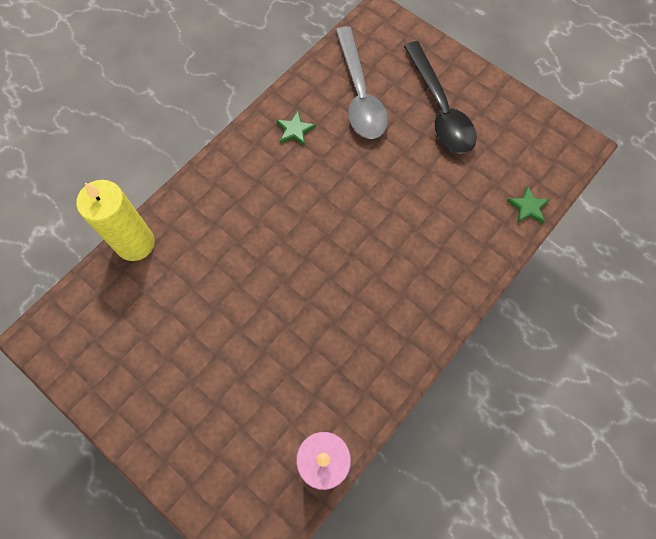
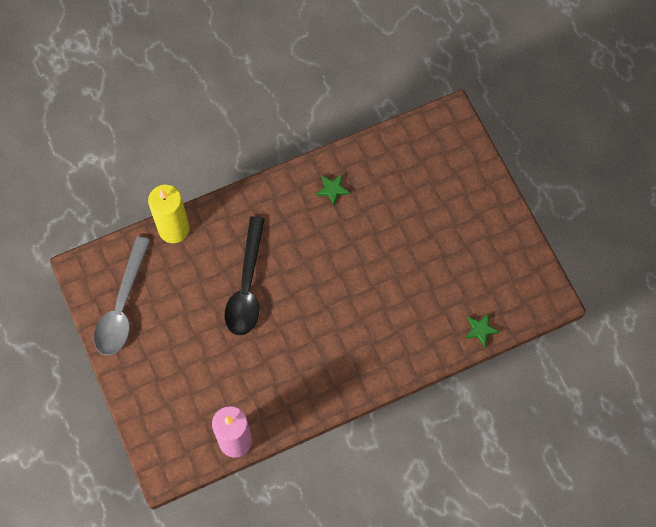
camera: 25 degrees right, 0 degrees up
grey spoon [336,26,388,139] -> grey spoon moved to [94,237,150,355]
black spoon [404,41,477,154] -> black spoon moved to [225,216,265,335]

